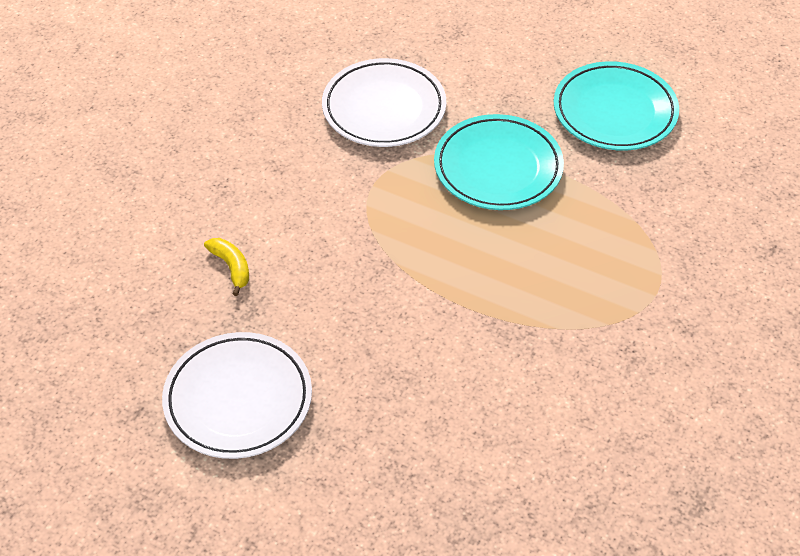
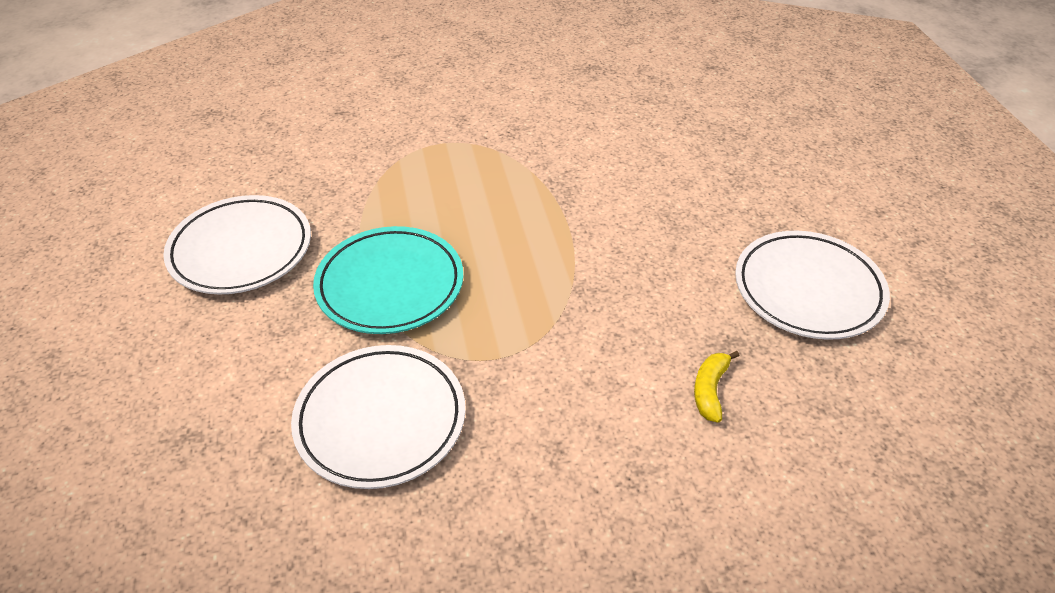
camera: 130 degrees left, 5 degrees down
turquoise plate [554,61,679,151] -> white plate [163,195,311,294]

